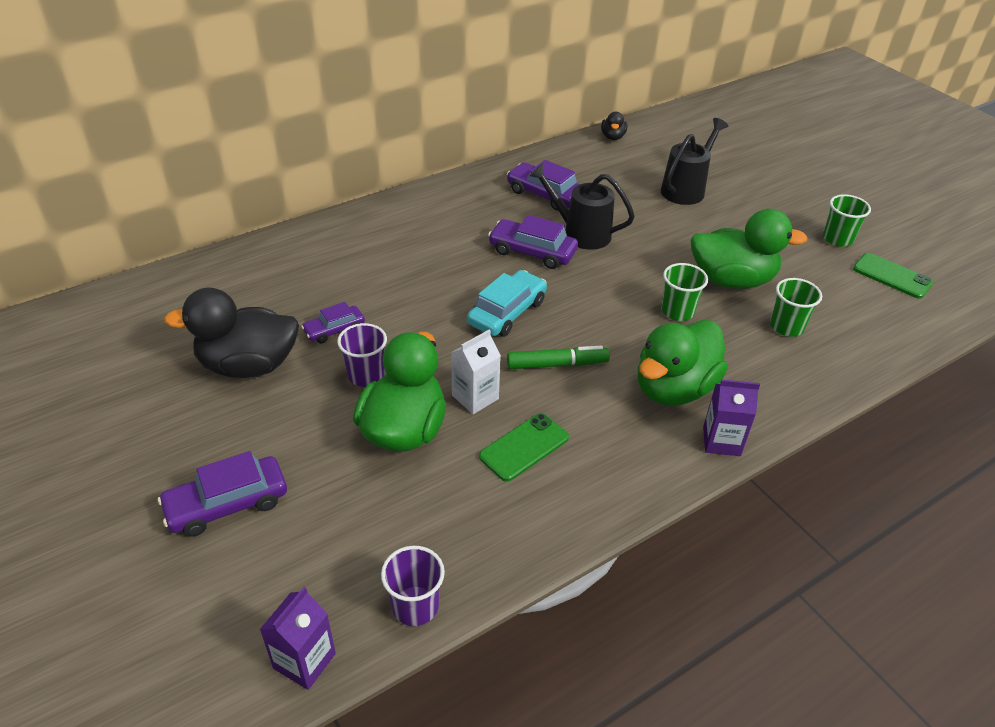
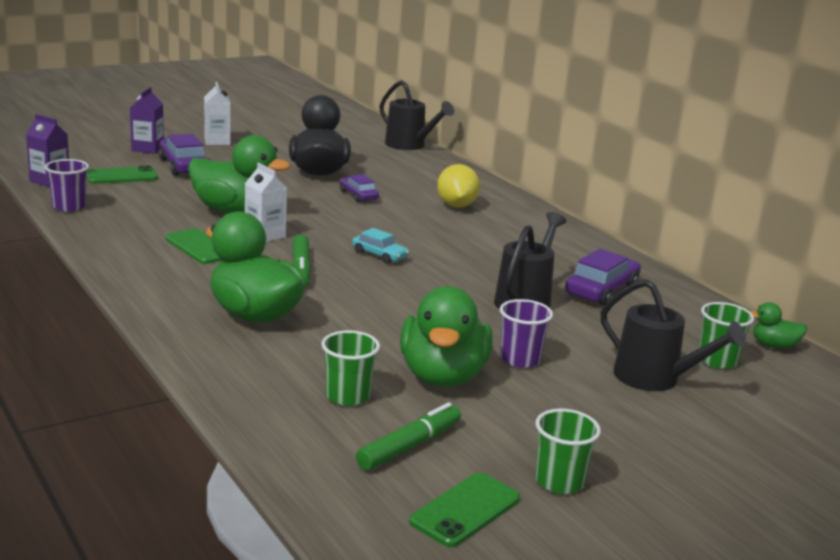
camera: 90 degrees right, 20 degrees down
purple cup [337,323,387,387] -> purple cup moved to [500,299,553,368]
turquoise car [467,270,547,337] -> turquoise car [352,228,409,264], size x0.62
purple car [488,215,578,269] -> none
black duck [601,112,627,140] -> green duck [750,302,807,349]
green cup [661,263,708,321] -> green cup moved to [699,302,754,369]
purple carton [703,379,760,456] -> purple carton moved to [130,87,164,154]
none -> green phone [87,165,158,184]
none -> white carton [204,82,231,145]
none -> green marker [356,402,461,471]
none -> black watering can [379,80,454,150]
none -> yellow lemon [437,164,480,208]

